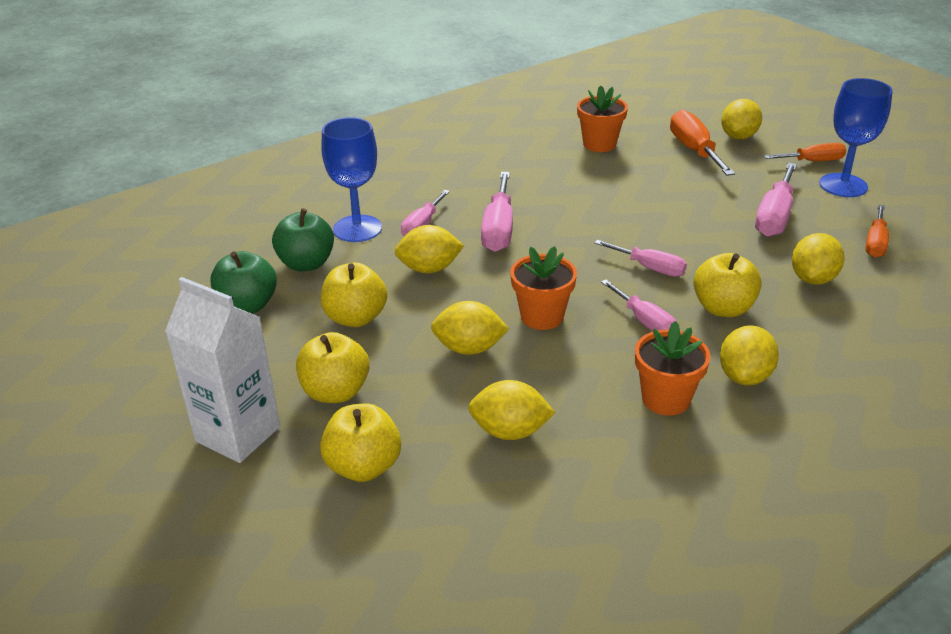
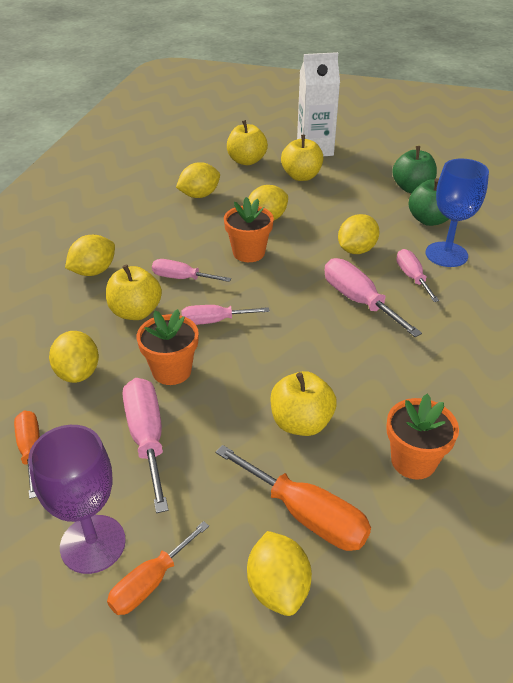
camera: 140 degrees right, 5 degrees up
yellow apple [321,263,387,327] -> yellow apple moved to [271,371,337,436]
orange flower pot [635,321,711,416] -> orange flower pot moved to [137,309,199,385]
yellow lemon [720,325,779,385] -> yellow lemon turned 60 degrees clockwise [65,235,115,276]
blue goblet [819,78,893,197] -> purple goblet [28,425,126,574]

